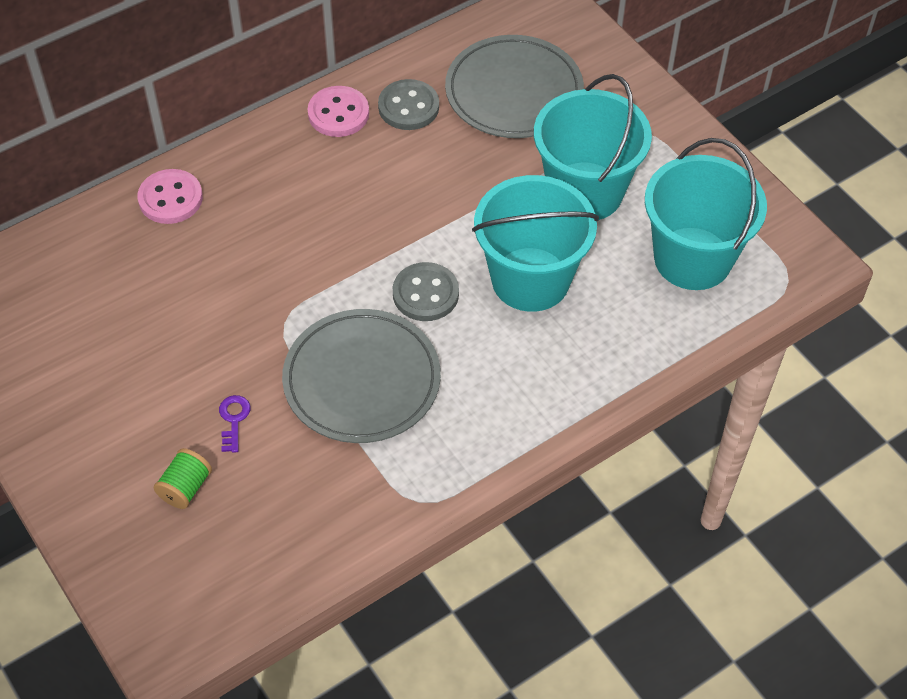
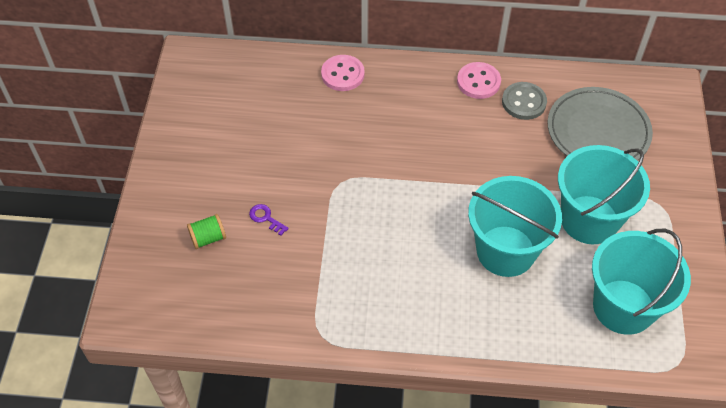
camera: 40 degrees right, 0 degrees up
purple key [219,395,250,453] -> purple key turned 90 degrees counterclockwise [249,204,289,236]
grey plate [282,309,441,443] -> none
grey button [393,262,459,321] -> none

